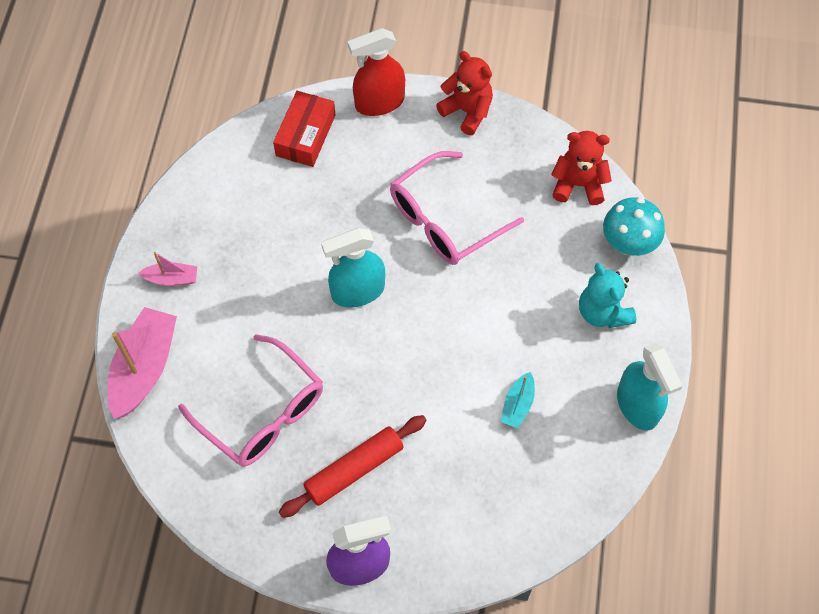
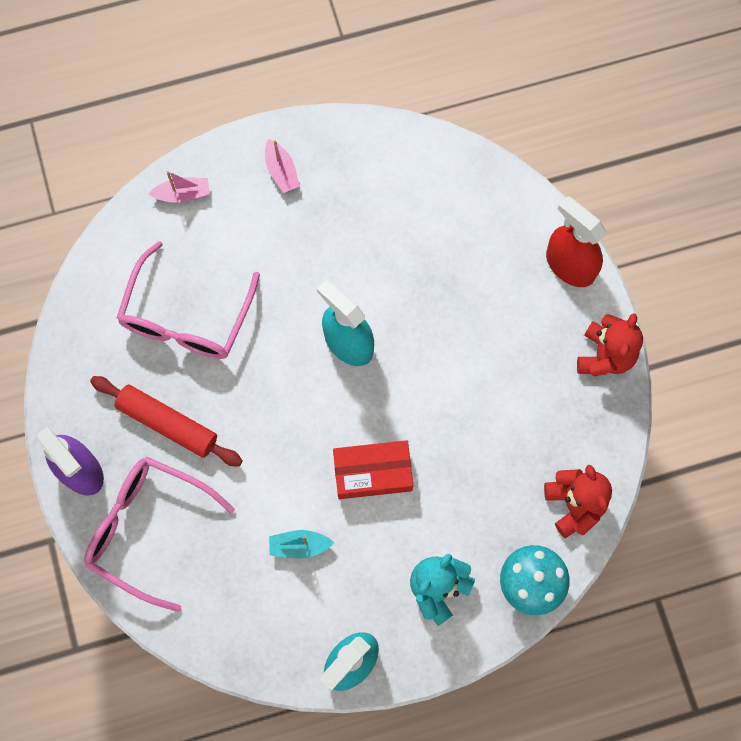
camera: 65 degrees right, 10 degrees up
pink boat [107,307,177,419] -> pink boat [149,171,210,203], size x0.51
red box [273,91,335,167] -> red box moved to [333,440,413,499]
pink glasses [390,151,524,265] -> pink glasses moved to [84,457,235,612]

